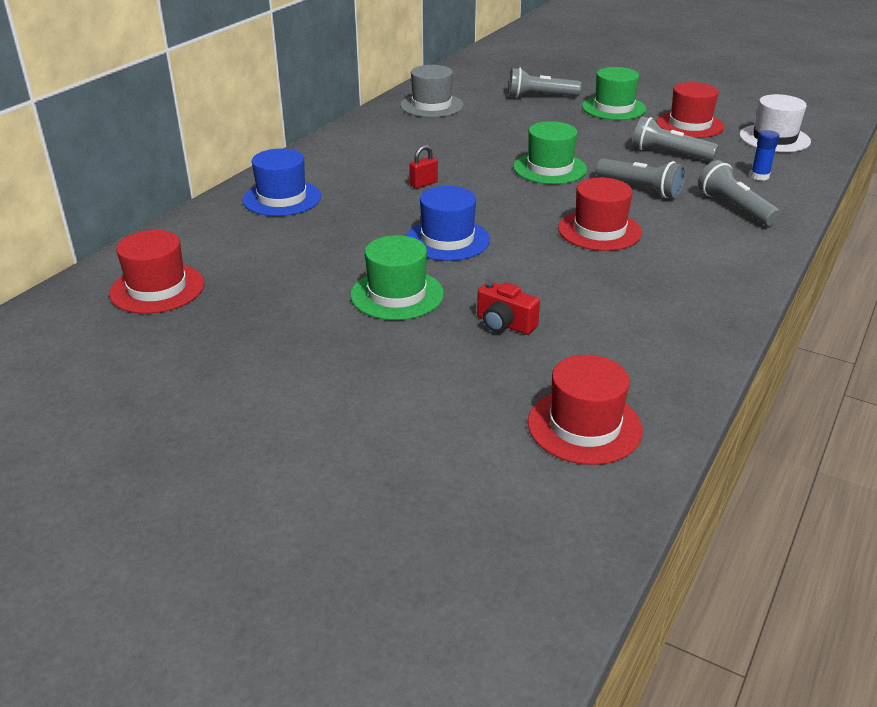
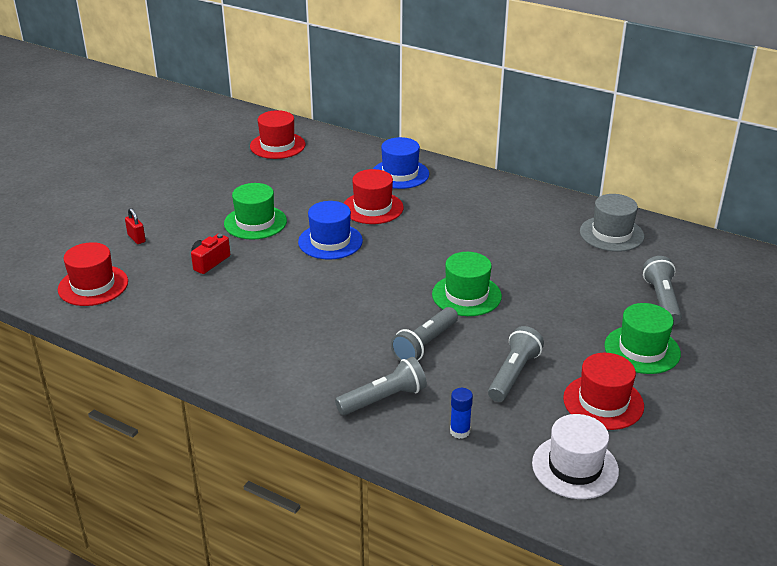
camera: 90 degrees right, 0 degrees up
red padlock [409,145,438,189] -> red padlock moved to [125,208,146,244]
red hat [558,178,642,251] -> red hat moved to [344,169,404,224]

